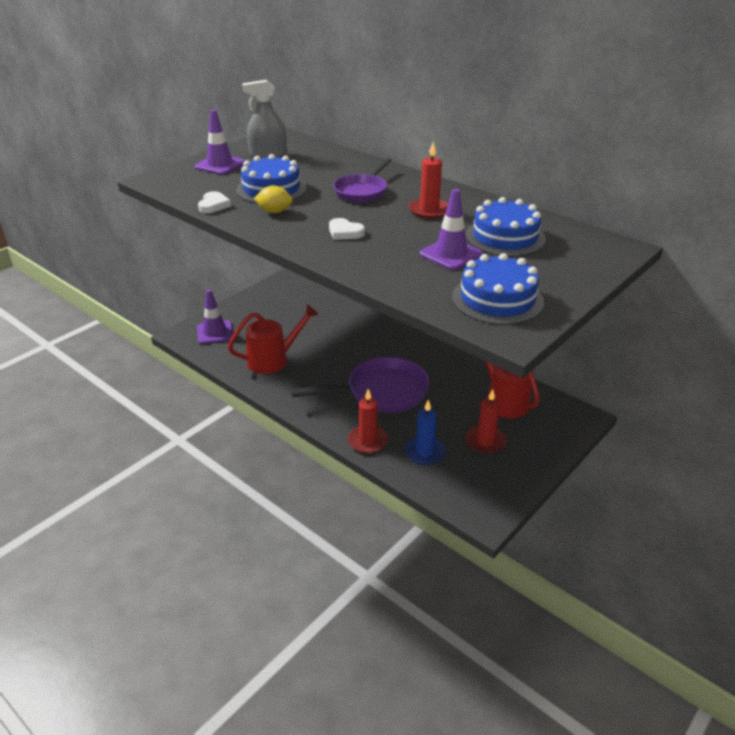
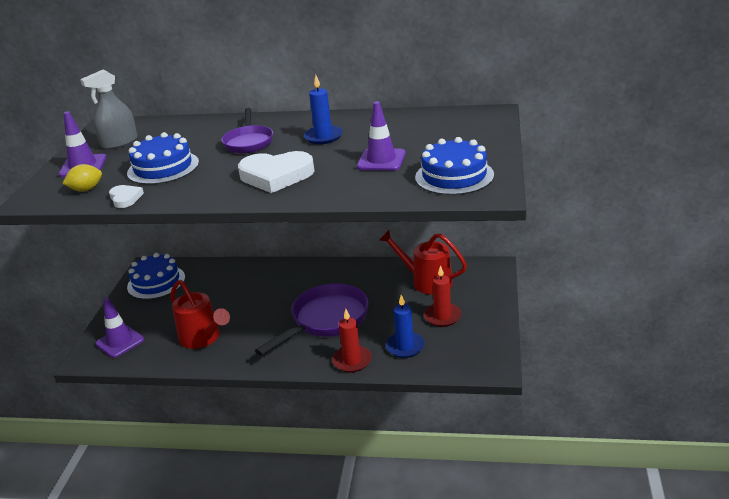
camera: 30 degrees left, 5 degrees down
red watering can [228,304,319,374] -> red watering can turned 105 degrees clockwise [170,280,230,349]
yellow lemon [254,185,293,213] -> yellow lemon moved to [62,164,102,191]
white heart [329,218,365,240] -> white heart [238,151,314,193], size x1.99
red candle [408,142,448,219] -> blue candle [304,75,343,144]
blue cake [466,197,546,256] -> blue cake moved to [127,253,185,299]

